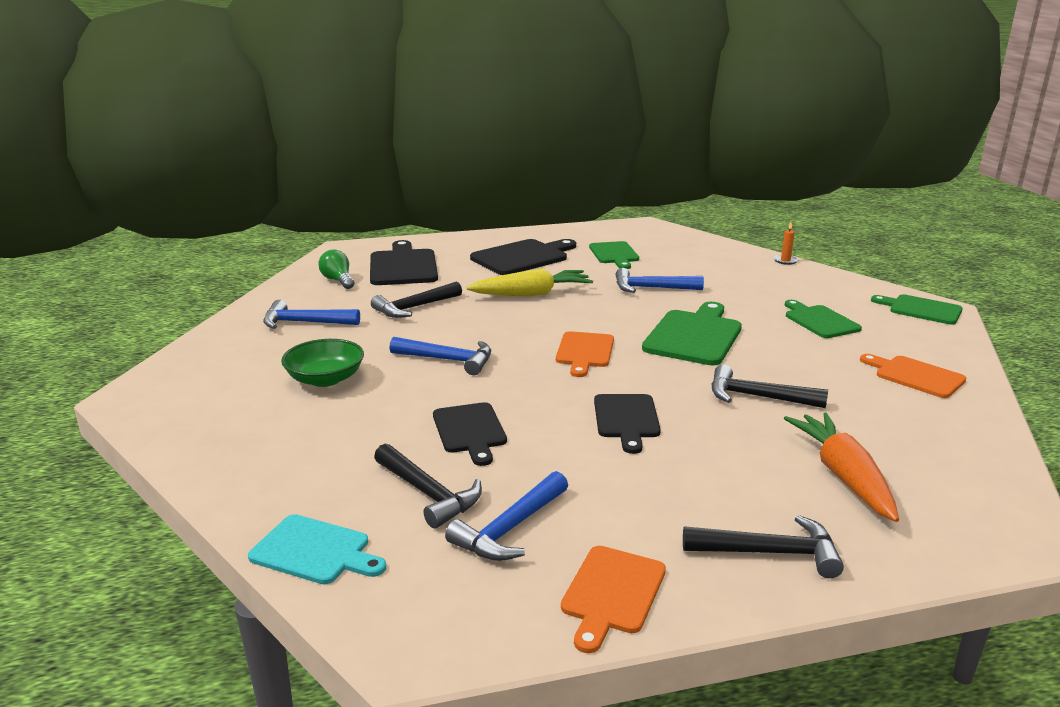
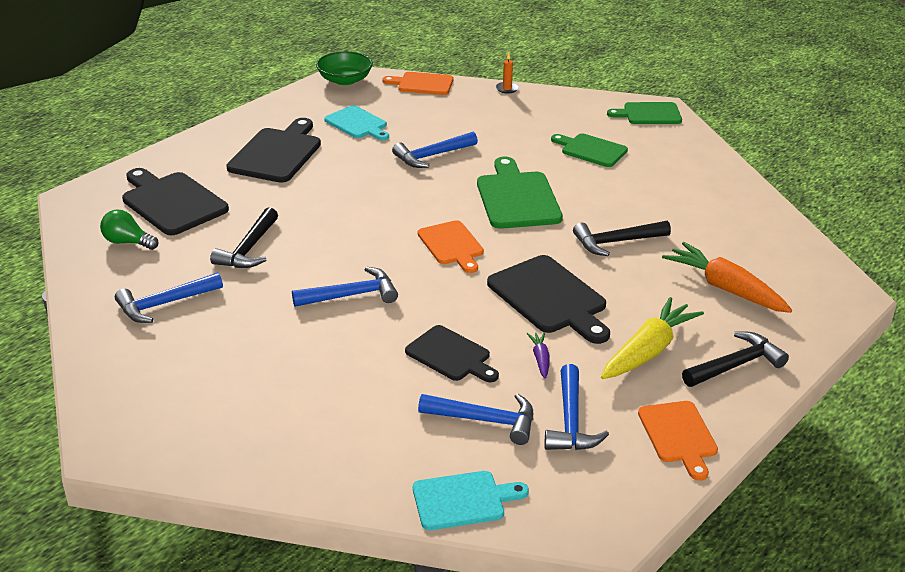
camera: 35 degrees left, 10 degrees up
green bowl [281,339,364,387] -> green bowl moved to [316,51,373,85]
black hammer [374,443,482,529] -> blue hammer [418,393,533,445]
yellow carrot [467,268,593,296] -> yellow carrot moved to [601,297,704,379]
green cutting board [589,241,639,269] -> turquoise cutting board [324,105,389,141]
black cutting board [594,394,661,454] -> black cutting board [487,255,610,344], size x1.55
orange cutting board [860,354,966,398] -> orange cutting board moved to [383,72,453,95]
none -> purple carrot [527,332,550,379]

